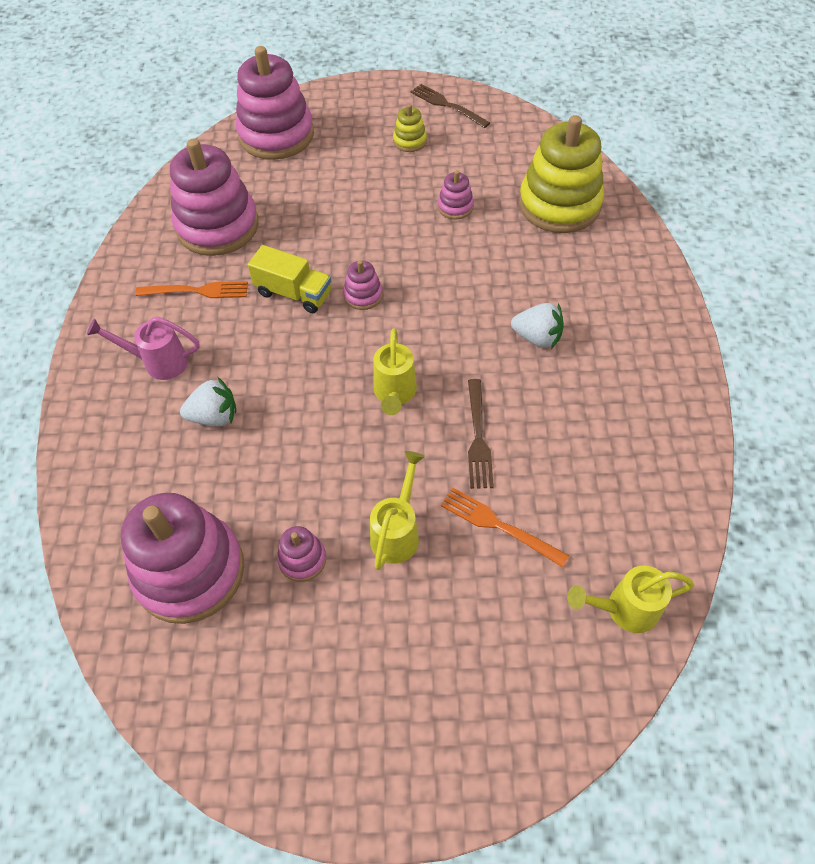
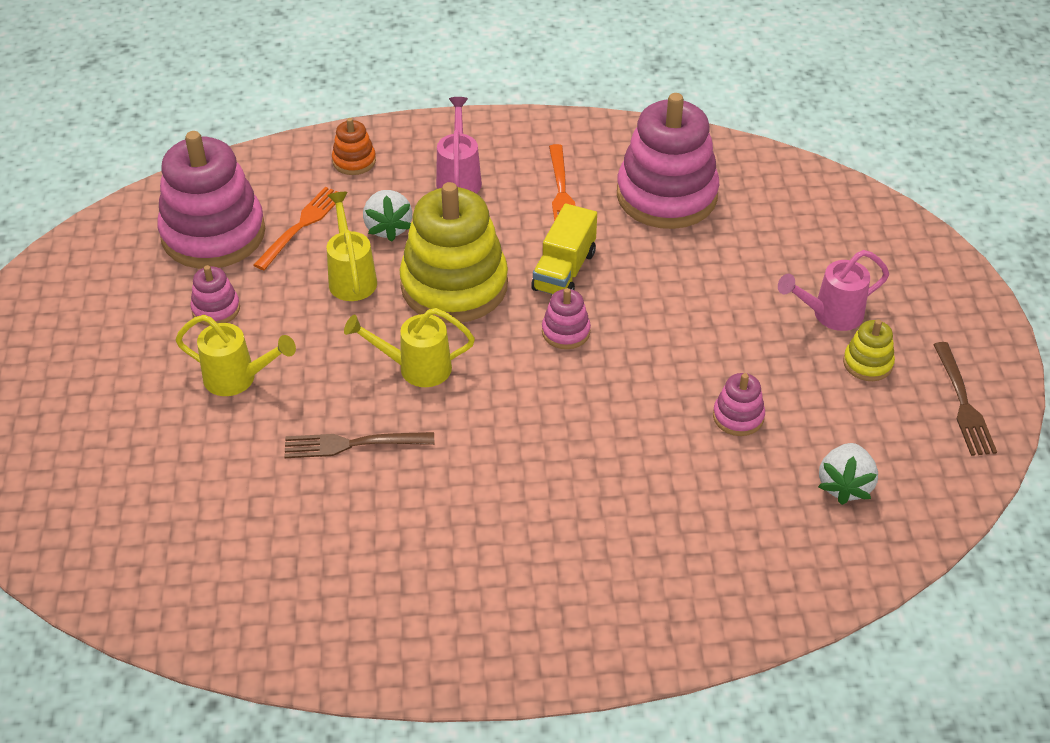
camera: 85 degrees right, 10 degrees down
pink stacking toy [236,46,314,160] -> none
brown fork [410,84,490,128] -> brown fork turned 135 degrees clockwise [933,342,997,456]
orange fork [441,488,569,568] -> orange fork moved to [254,187,338,270]
white strawberry [511,303,564,349] -> white strawberry moved to [818,443,878,505]
yellow stacking toy [519,115,604,233] -> yellow stacking toy moved to [400,182,508,323]
yellow watering can [567,566,694,633] -> yellow watering can moved to [327,192,377,301]
none -> orange stacking toy [332,118,376,175]
none -> pink watering can [778,250,889,331]

